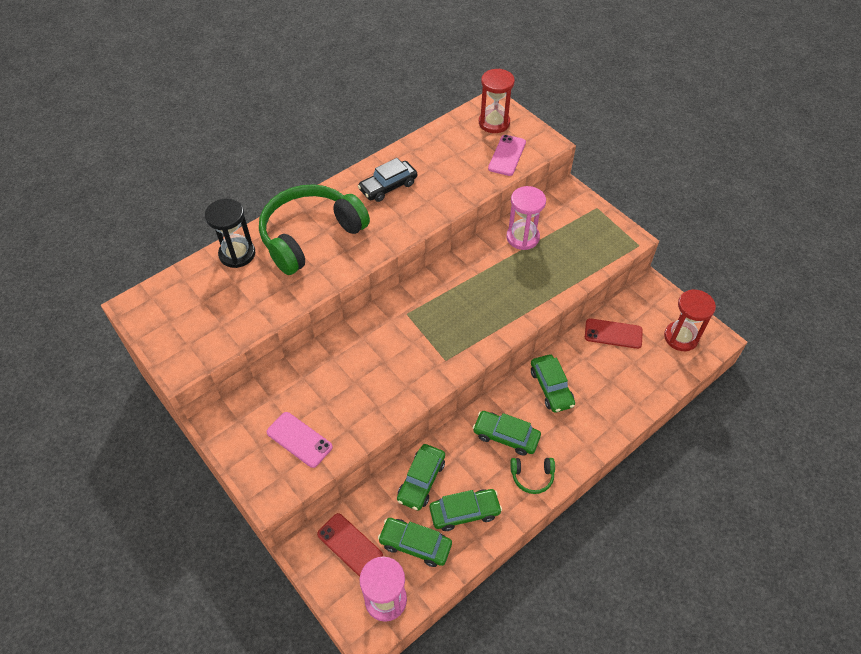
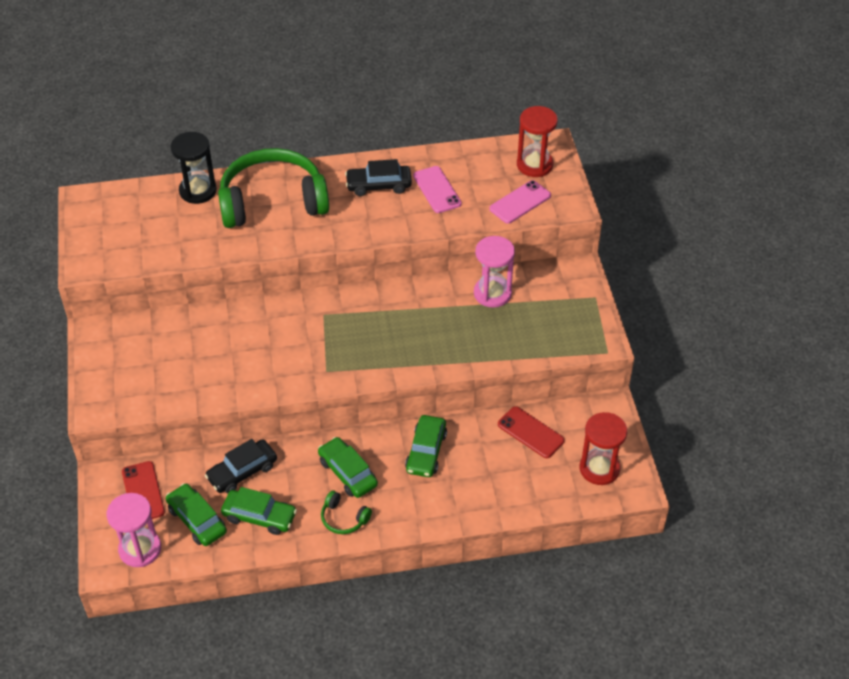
camera: 30 degrees right, 5 degrees down
pink phone [267,412,333,468] -> pink phone moved to [413,166,462,213]
green car [397,444,445,511] -> black car [205,439,277,493]

